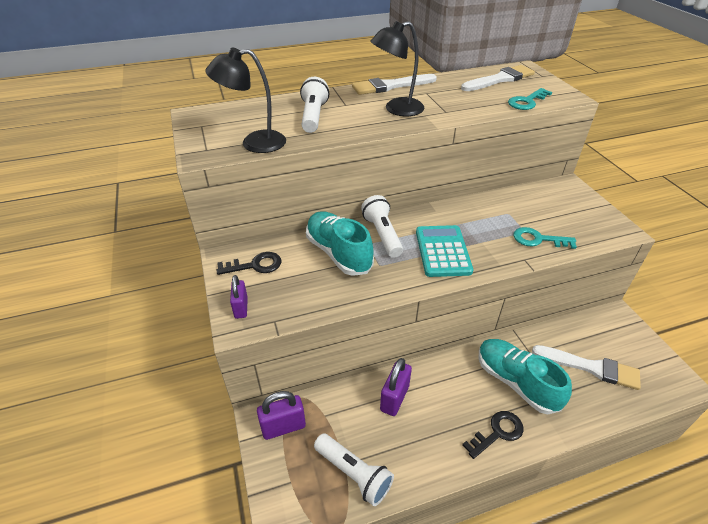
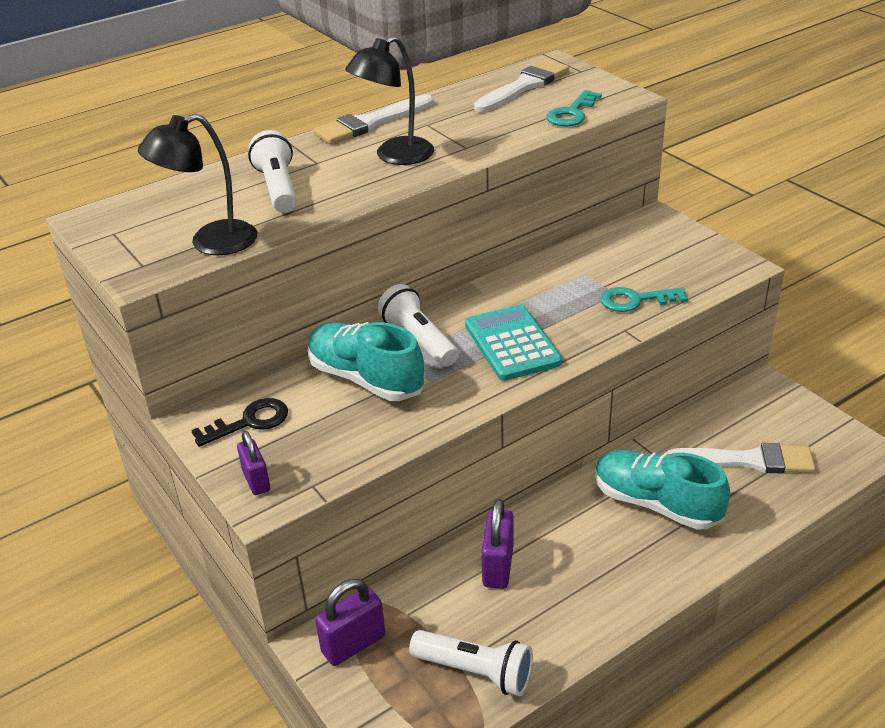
camera: 15 degrees left, 5 degrees down
black key [462,411,523,459] -> none

